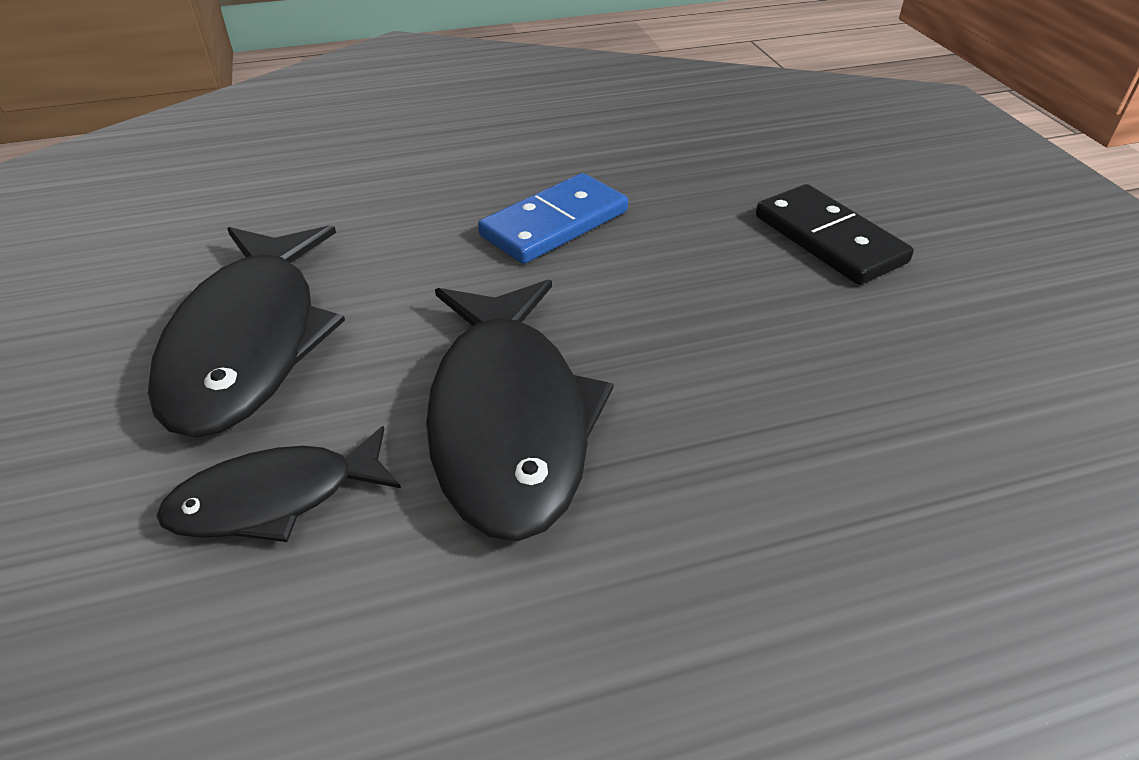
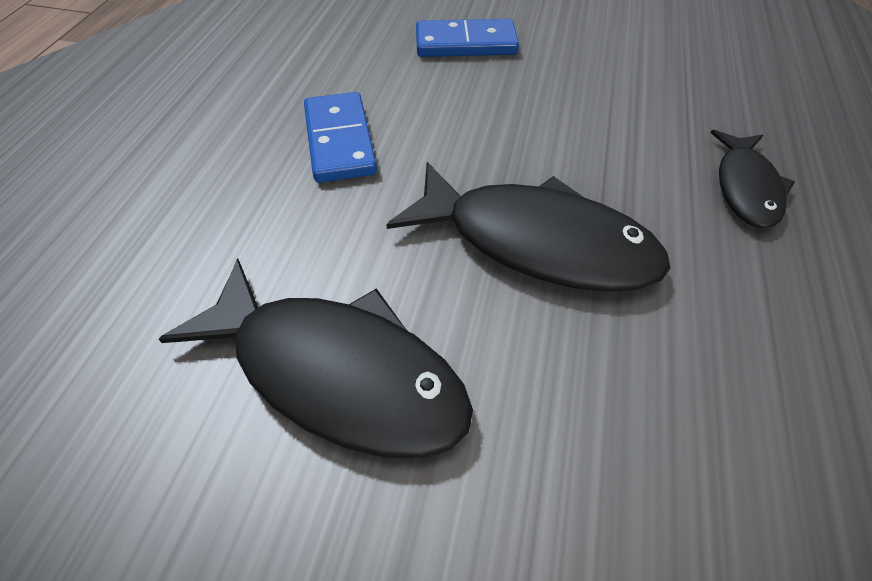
camera: 60 degrees left, 10 degrees up
black fish [156,426,401,542] -> black fish moved to [711,130,795,228]
black domino [756,184,914,285] -> blue domino [416,19,519,57]

